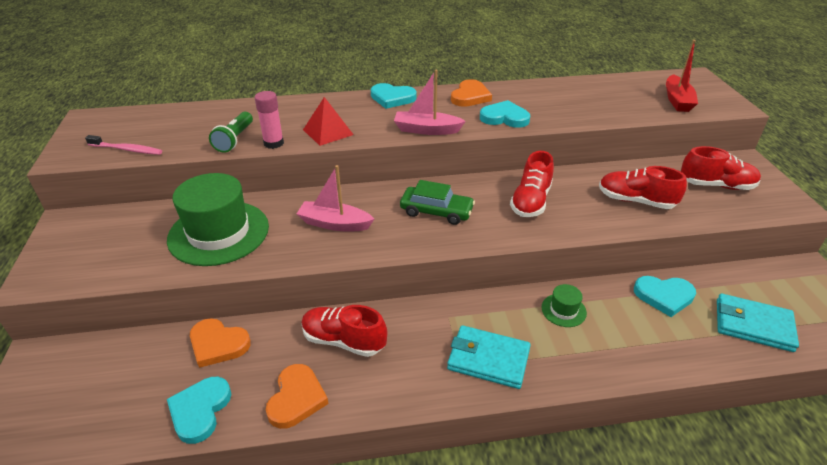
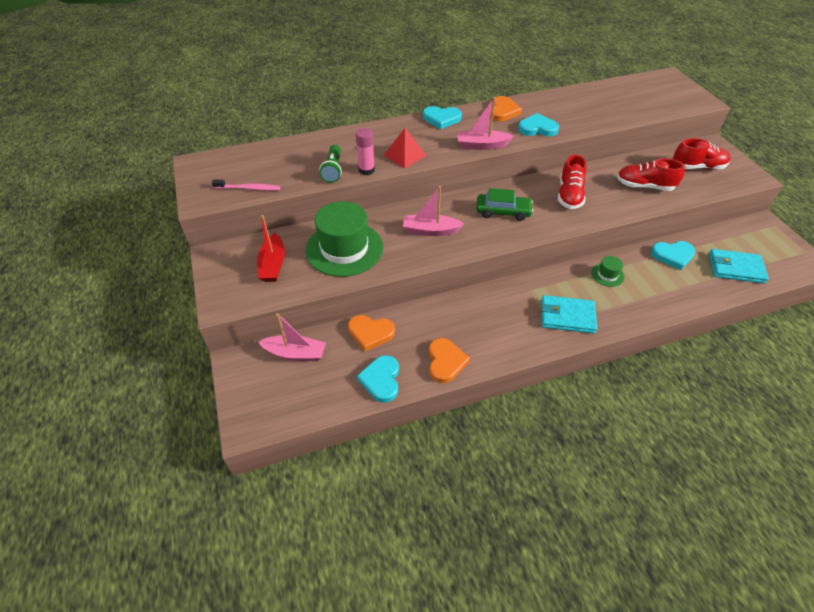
camera: 10 degrees left, 10 degrees up
red shoe [302,305,387,357] -> none
red boat [666,40,698,112] -> red boat moved to [257,215,285,282]
none -> pink boat [258,313,326,361]

